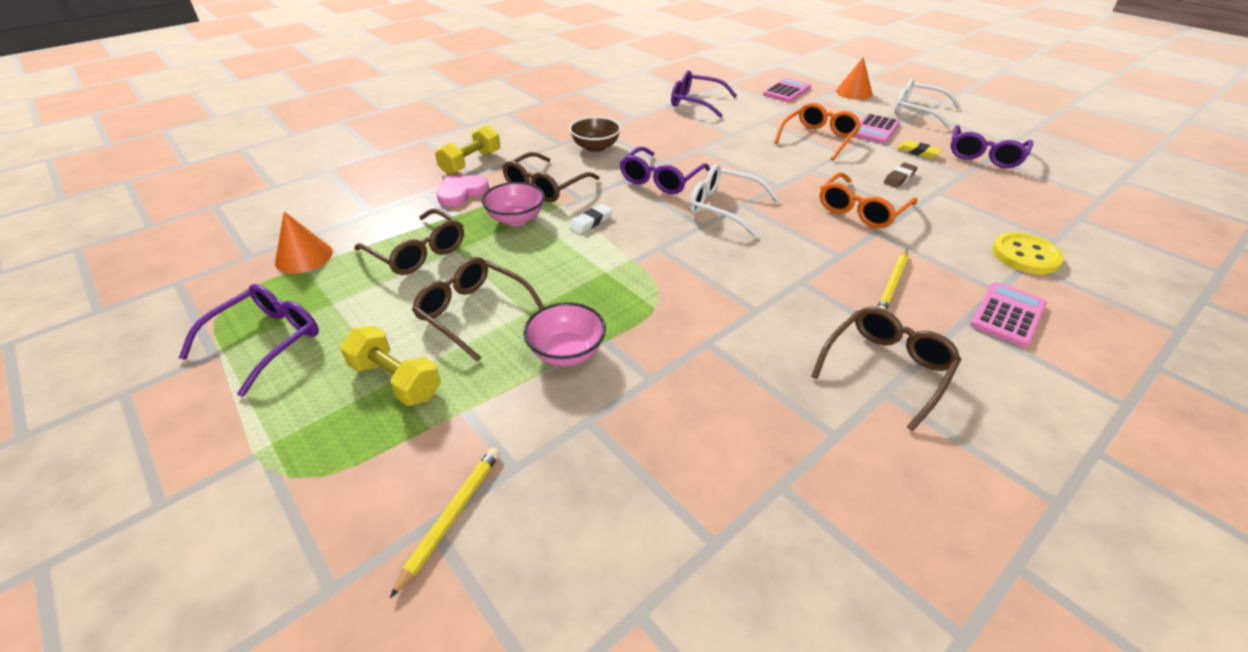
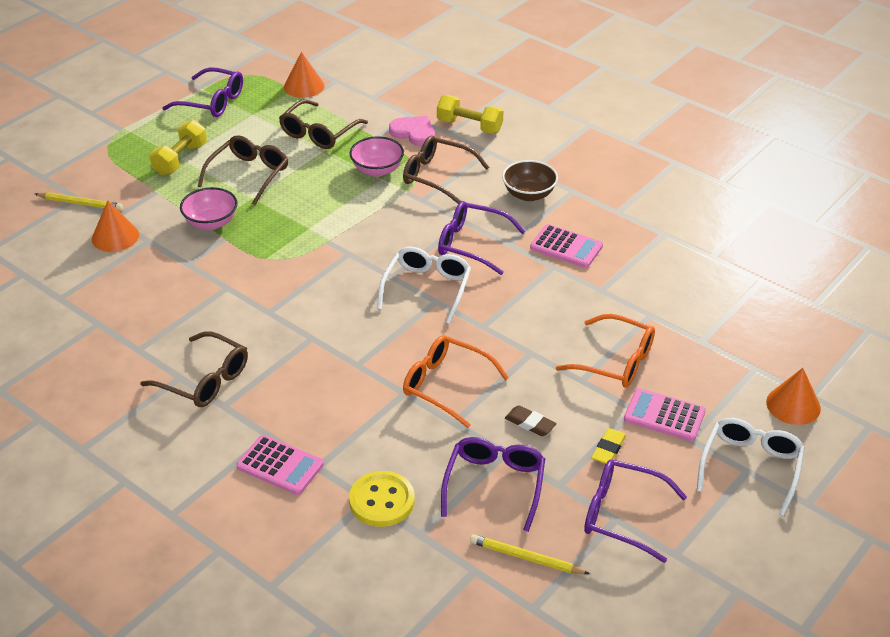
camera: 80 degrees right, 0 degrees up
white eraser [569,204,613,234] -> none
purple glasses [671,70,737,118] -> purple glasses moved to [441,437,545,532]
pink calculator [763,78,811,102] -> pink calculator moved to [530,224,603,268]
yellow pencil [877,250,908,310] -> yellow pencil moved to [470,534,590,574]
none -> orange cone [92,201,139,252]

